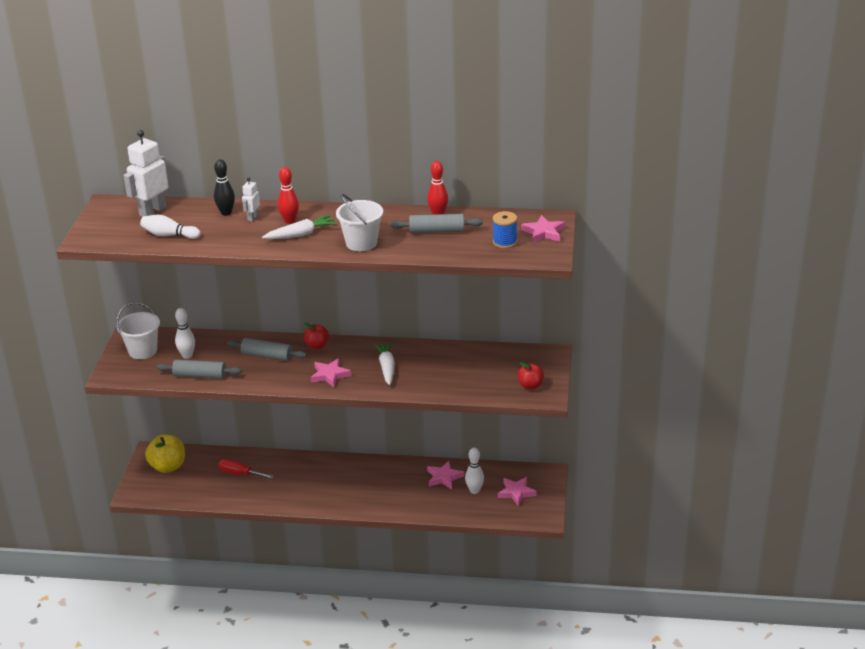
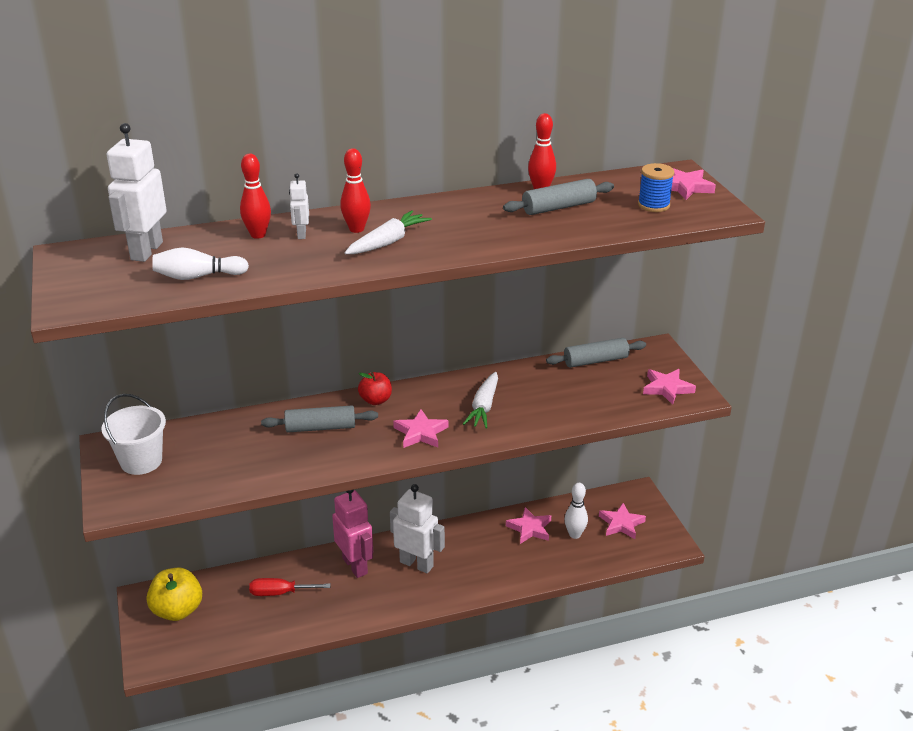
camera: 25 degrees left, 0 degrees up
grey rolling pin [157,360,242,379] -> grey rolling pin moved to [546,338,646,368]
white bowling pin [175,308,195,359] -> none
black bowling pin [214,159,235,216] -> red bowling pin [240,154,271,239]
white bucket [336,194,383,251] -> none
white carrot [374,342,395,385] -> white carrot turned 135 degrees counterclockwise [463,372,498,428]
red apple [517,361,544,389] -> pink star [643,369,696,405]
none -> pink robot [332,490,373,578]
none -> white robot [390,484,445,573]

